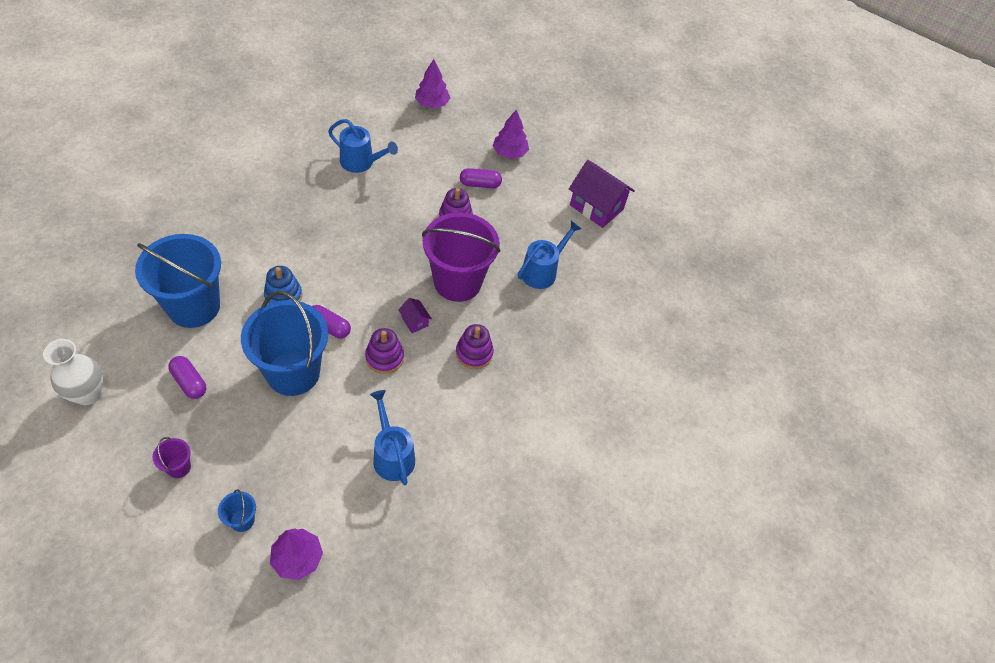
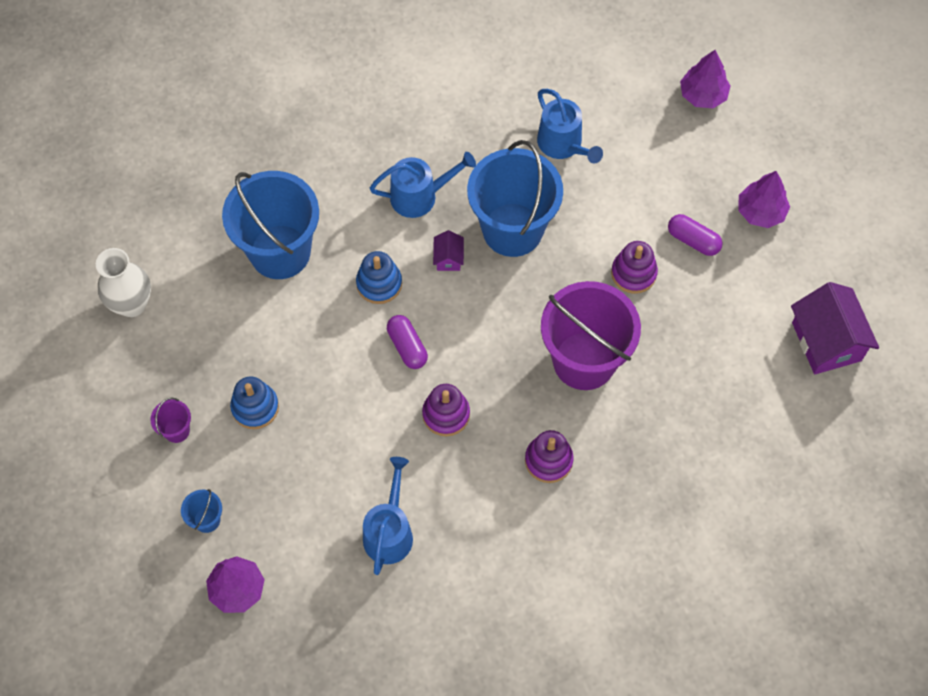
camera: 40 degrees right, 10 degrees up
purple capsule [168,356,206,399] -> none
blue bucket [241,291,328,396] -> blue bucket moved to [467,140,563,257]
purple house [398,298,432,333] -> purple house moved to [433,230,464,271]
blue watering can [518,221,581,289] -> blue watering can moved to [370,152,476,218]
none -> blue stacking toy [230,377,279,429]

